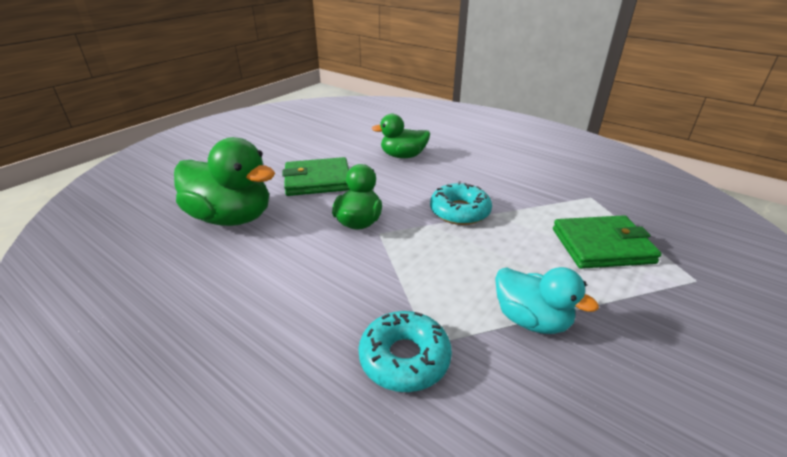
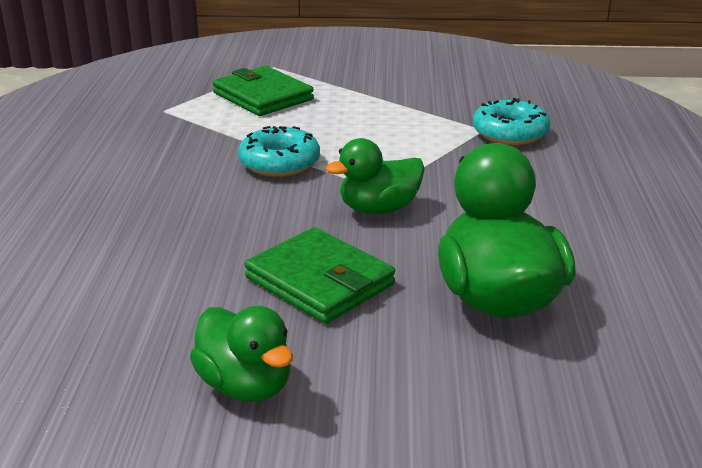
camera: 125 degrees left, 5 degrees down
green duck [371,114,430,158] -> green duck moved to [190,306,293,402]
turquoise duck [495,267,599,334] -> none

